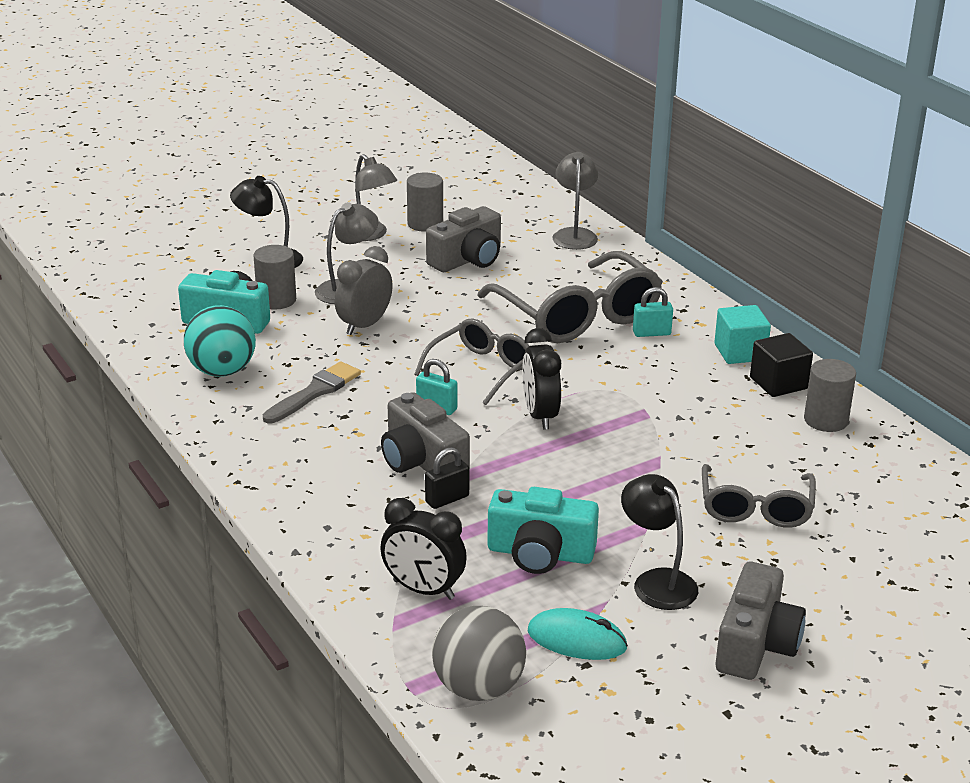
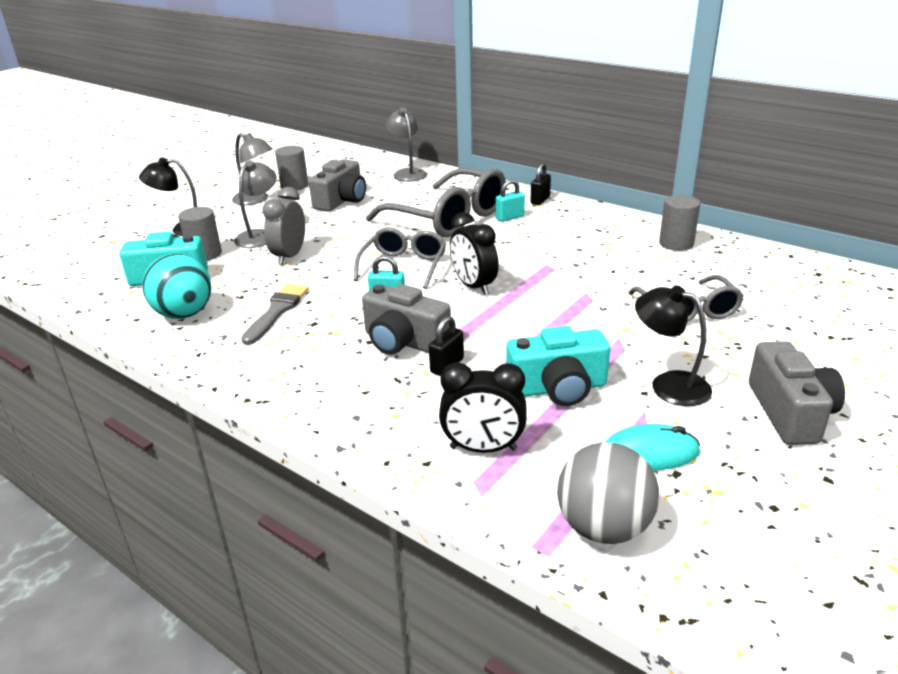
camera: 20 degrees left, 0 degrees up
turquoise cube [714,305,771,364] -> none
black cube [750,333,813,397] -> none
none -> black padlock [531,163,551,205]

